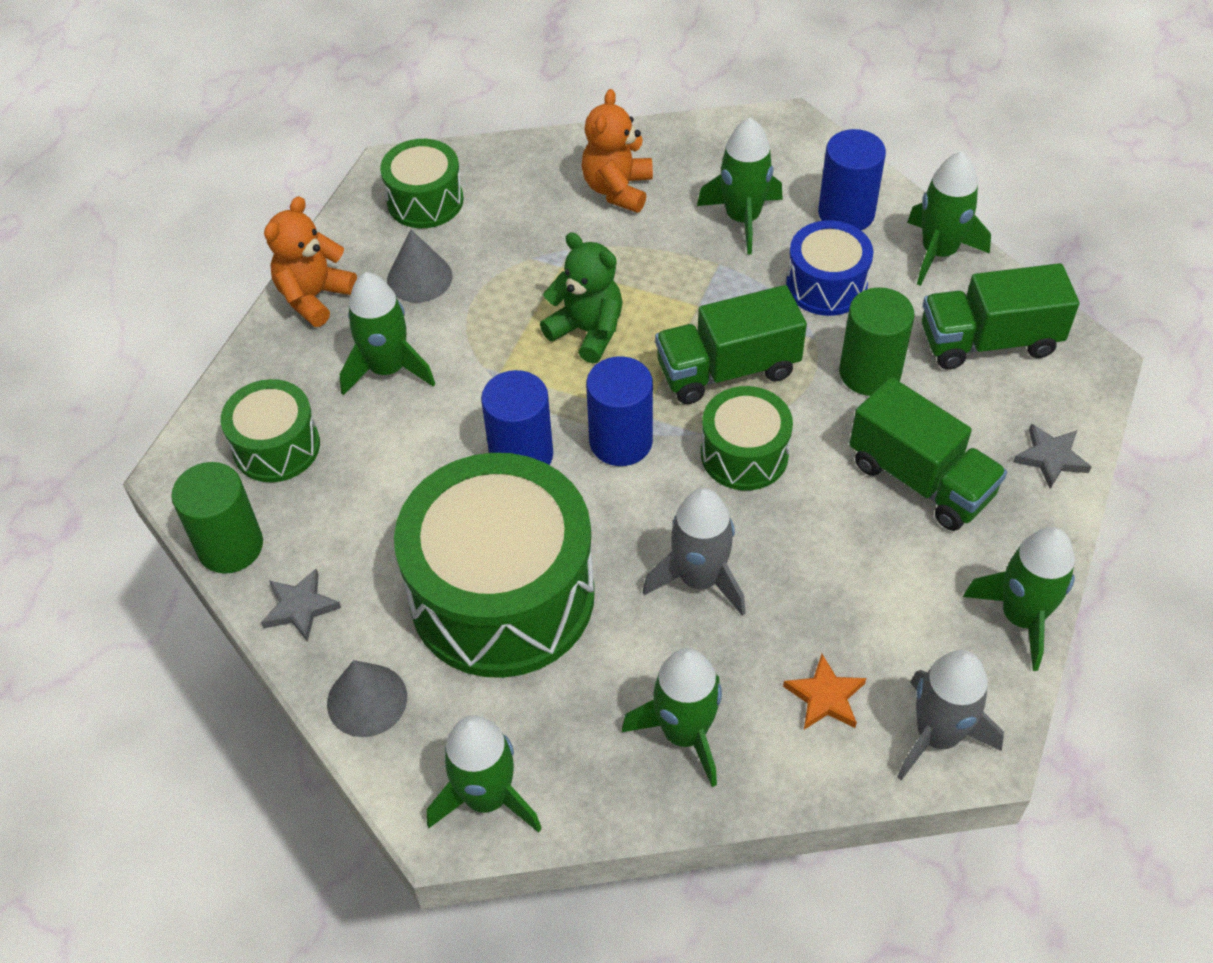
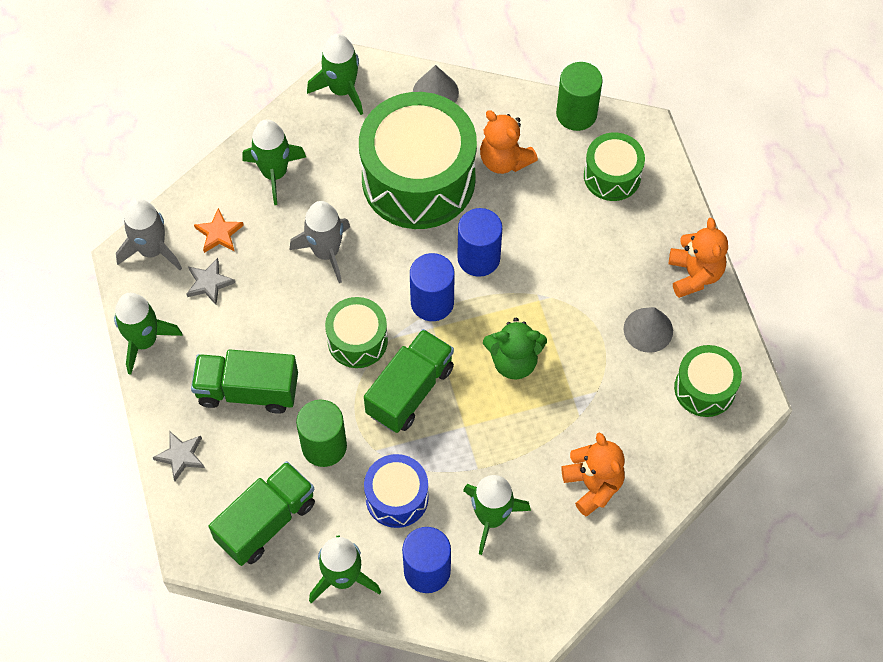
camera: 140 degrees right, 10 degrees up
grey star [261,569,341,642] -> grey star moved to [187,258,235,305]
green rocket [340,272,435,395] -> none
none -> orange teddy bear [480,110,538,174]

